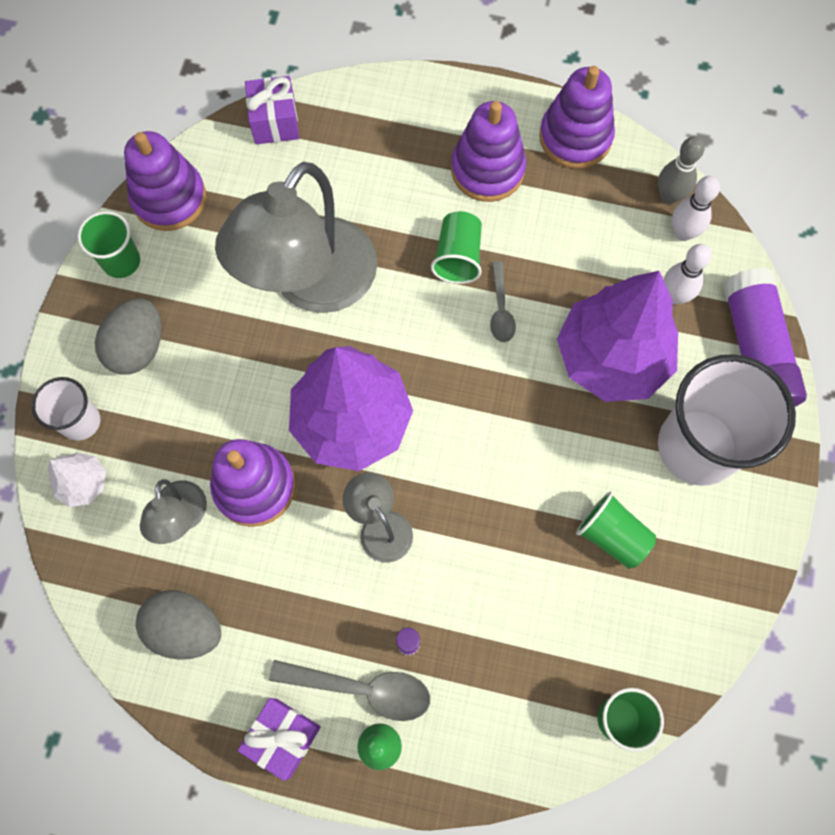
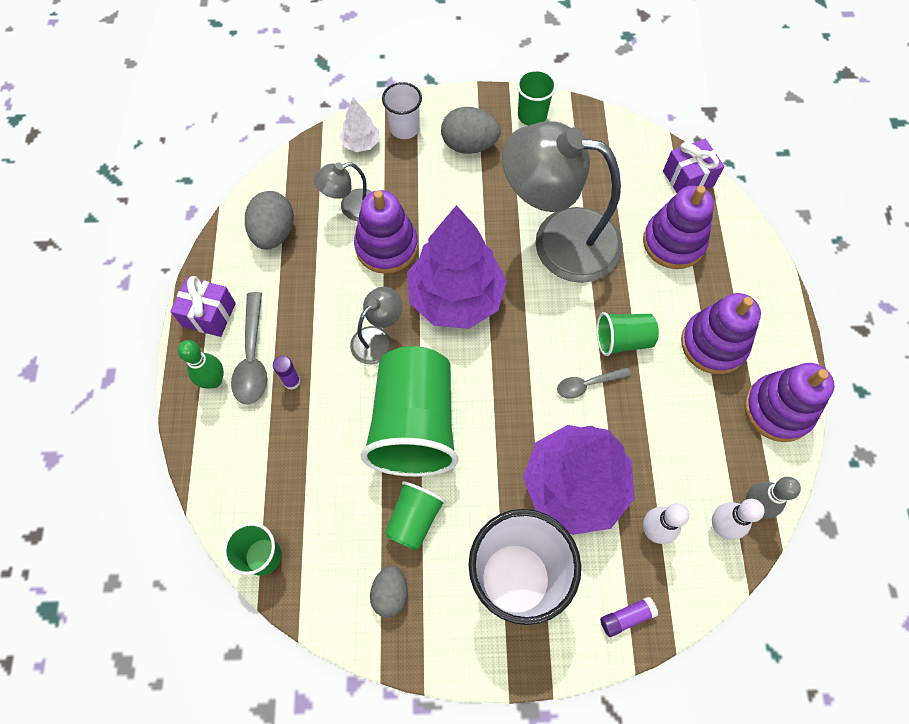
camera: 75 degrees right, 5 degrees down
purple stacking toy [124,131,206,231] -> purple stacking toy moved to [643,186,714,269]
purple glue stick [723,268,807,407] -> purple glue stick [600,597,658,637], size x0.41
none -> green cup [361,346,458,477]
none -> grey egg [370,566,408,617]

